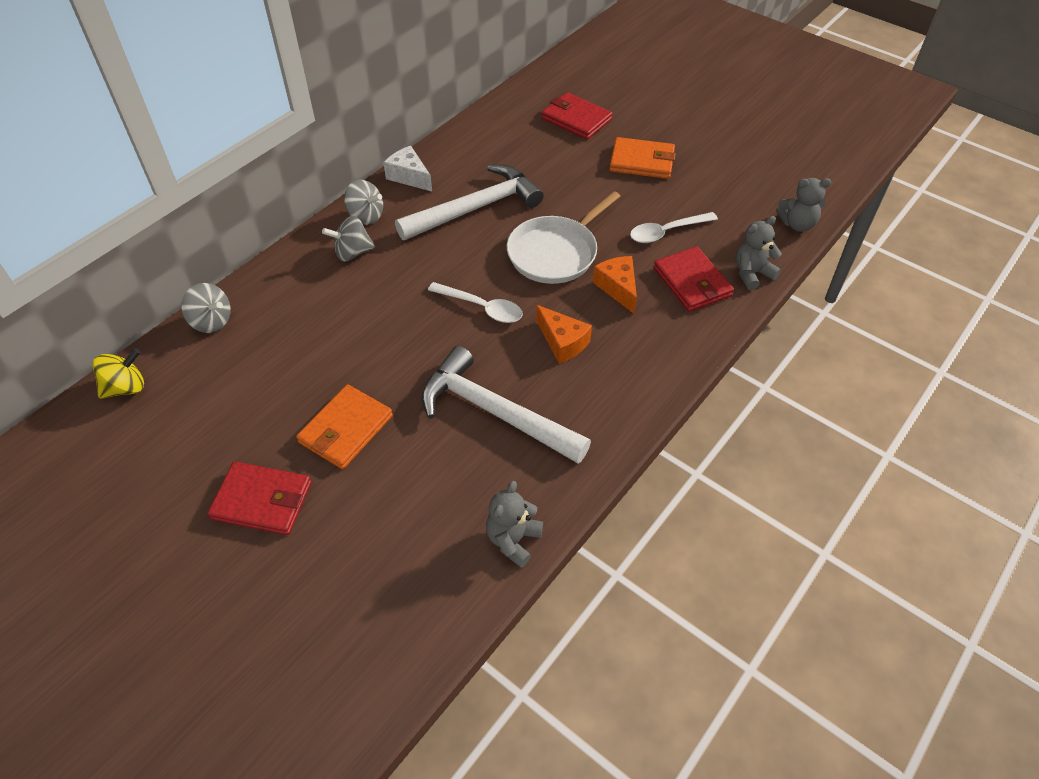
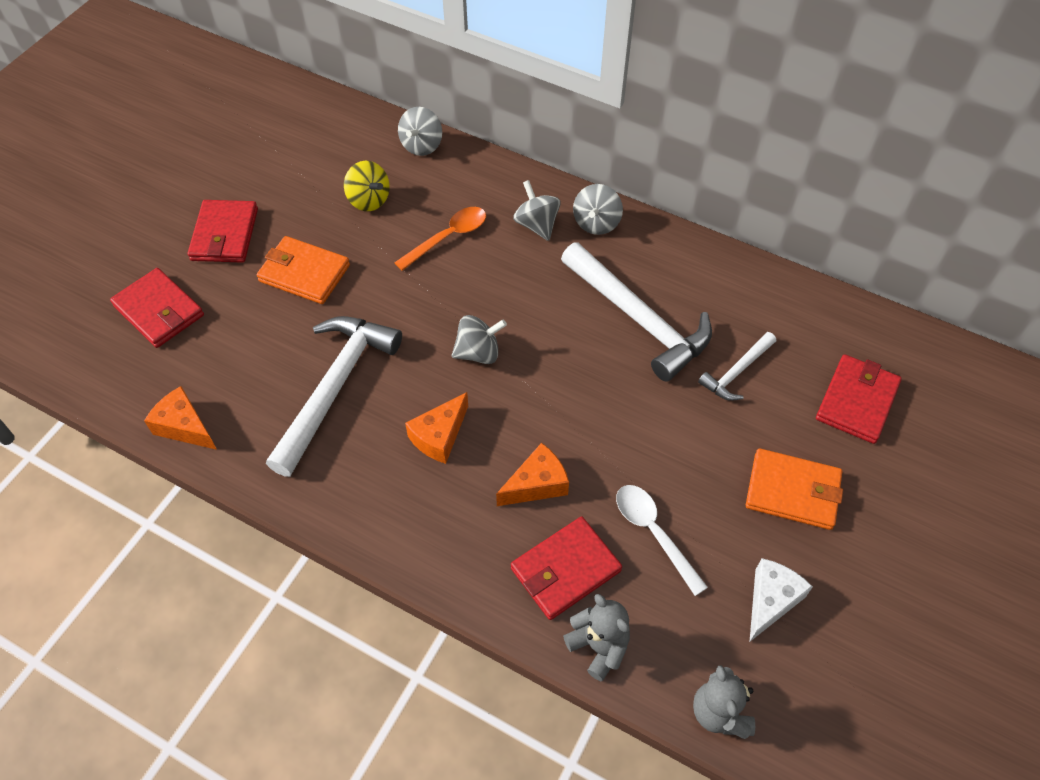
camera: 80 degrees right, 5 degrees up
yellow spinning top [92,348,144,399] -> yellow spinning top moved to [344,161,390,211]
white cheese [383,146,432,191] -> white cheese moved to [750,558,813,641]
white spoon [428,282,523,323] -> grey spinning top [451,315,507,364]
grey teddy bear [486,481,543,568] -> orange cheese [144,386,217,450]
white pan [507,191,620,284] -> none
orange wallet [610,137,676,179] -> orange wallet turned 75 degrees counterclockwise [746,448,843,530]
none -> red wallet [110,268,204,348]
none -> orange spoon [394,207,486,271]
none -> white hammer [698,332,776,401]

